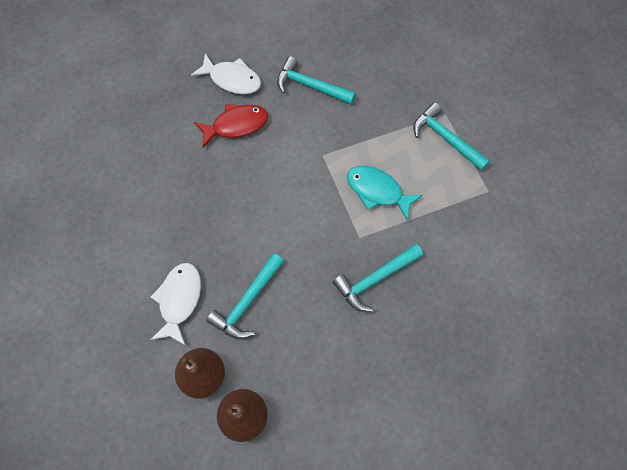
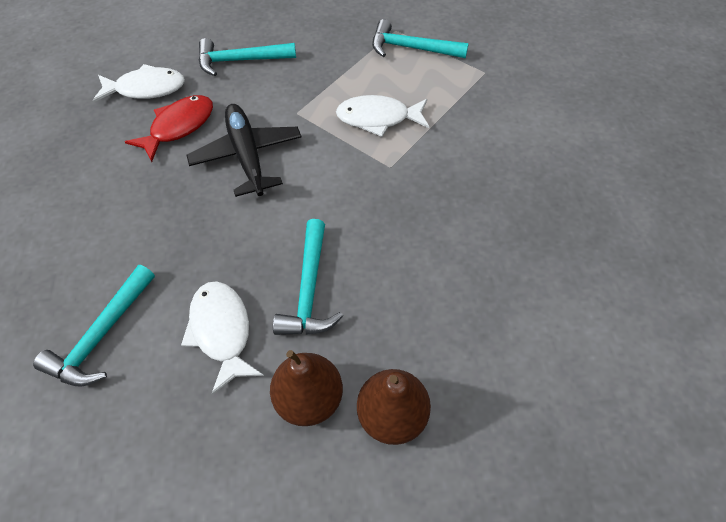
camera: 30 degrees left, 10 degrees down
turquoise hammer [333,244,423,312] -> turquoise hammer moved to [33,265,155,387]
turquoise fish [347,166,423,221] -> white fish [336,95,429,137]
none -> black plane [187,104,302,197]

